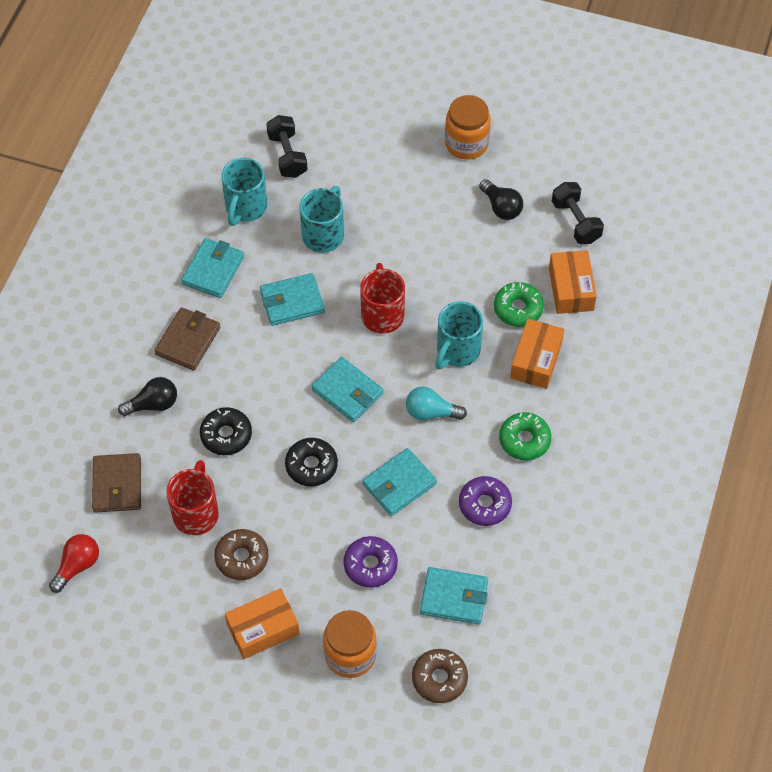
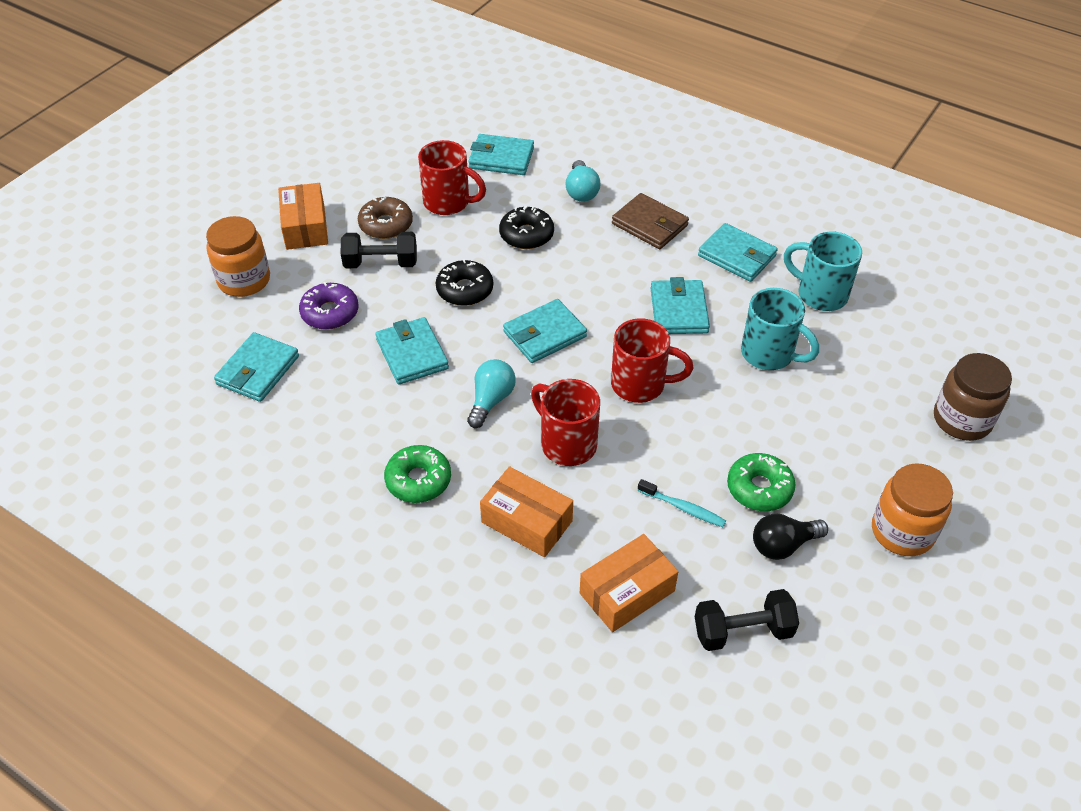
camera: 105 degrees right, 10 degrees down
red light bulb [49,534,99,593] -> none
brown wallet [92,453,141,513] -> turquoise wallet [468,134,534,175]
black light bulb [118,377,177,416] -> turquoise light bulb [565,160,601,202]
black dumbbell [266,115,308,178] -> black dumbbell moved to [341,232,417,268]
brown donut [412,649,468,703] -> none
turquoise mug [435,302,483,369] -> red mug [531,379,600,466]
purple donut [459,476,512,526] -> none
green donut [494,282,544,327] -> green donut moved to [727,453,796,511]
orange box [549,250,597,314] -> orange box turned 45 degrees counterclockwise [580,534,678,632]
none -> turquoise toothbrush [637,479,726,527]
none -> brown jar [934,353,1012,441]

